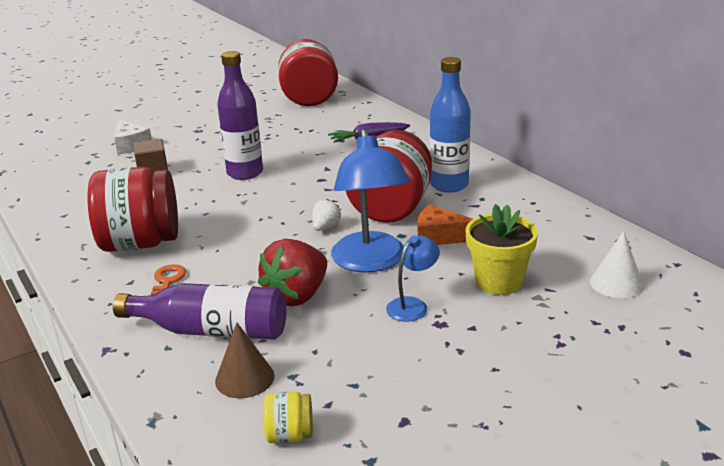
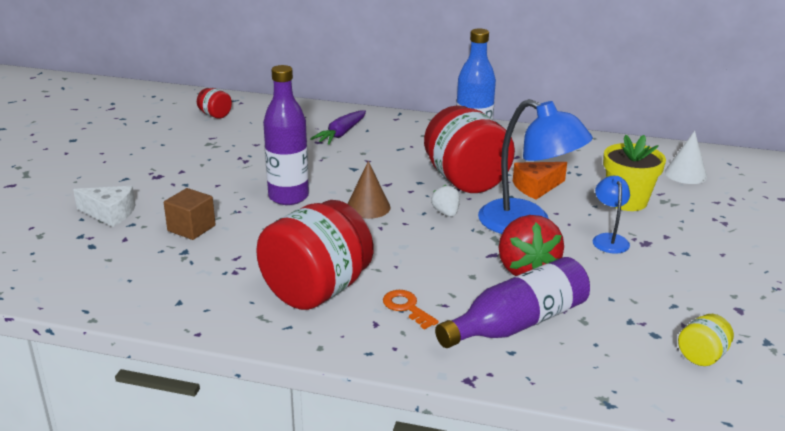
camera: 45 degrees left, 0 degrees up
brown cone [215,323,274,398] -> brown cone moved to [348,161,391,219]
red jar [278,39,338,106] -> red jar [197,88,232,119], size x0.43

